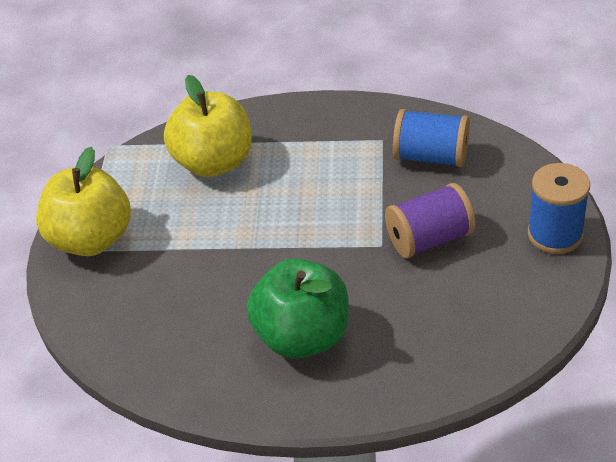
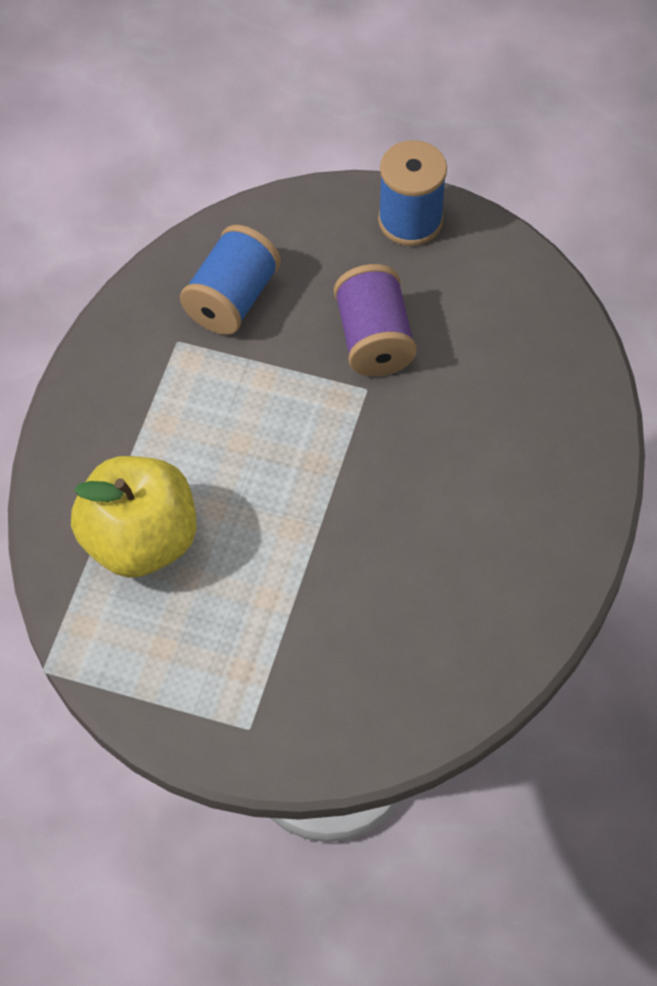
camera: 80 degrees left, 15 degrees up
yellow apple [36,147,131,256] -> none
green apple [247,259,349,359] -> none

